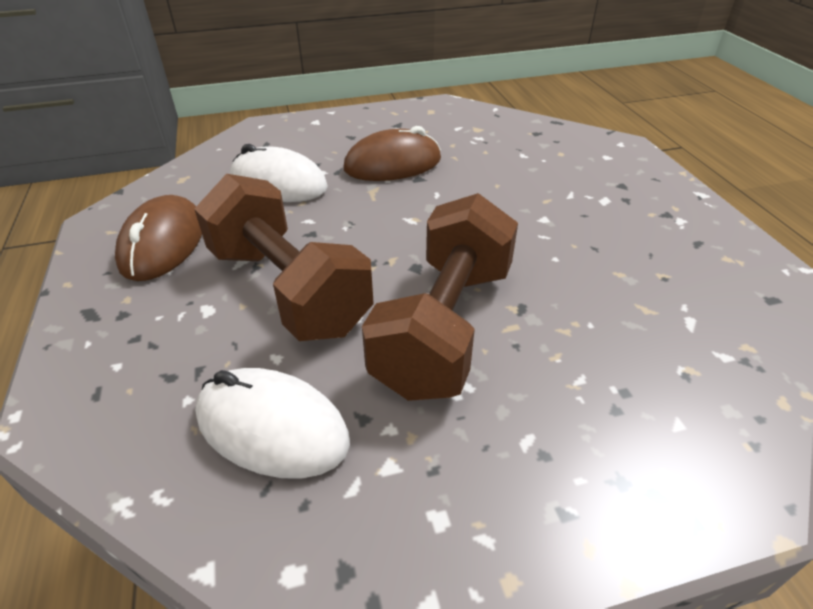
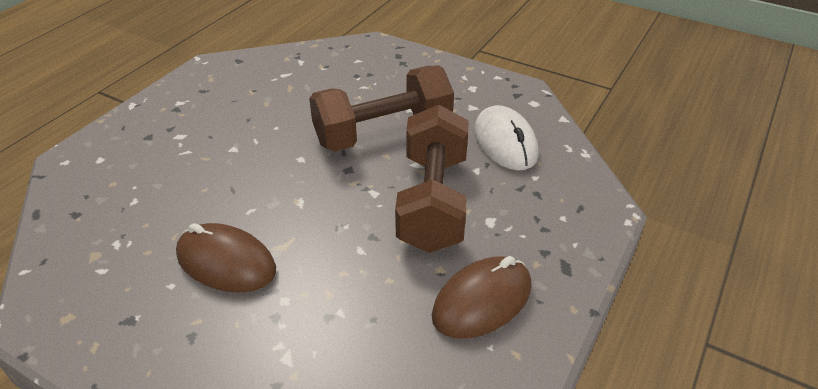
camera: 135 degrees left, 0 degrees up
white mouse [230,144,328,202] -> none

